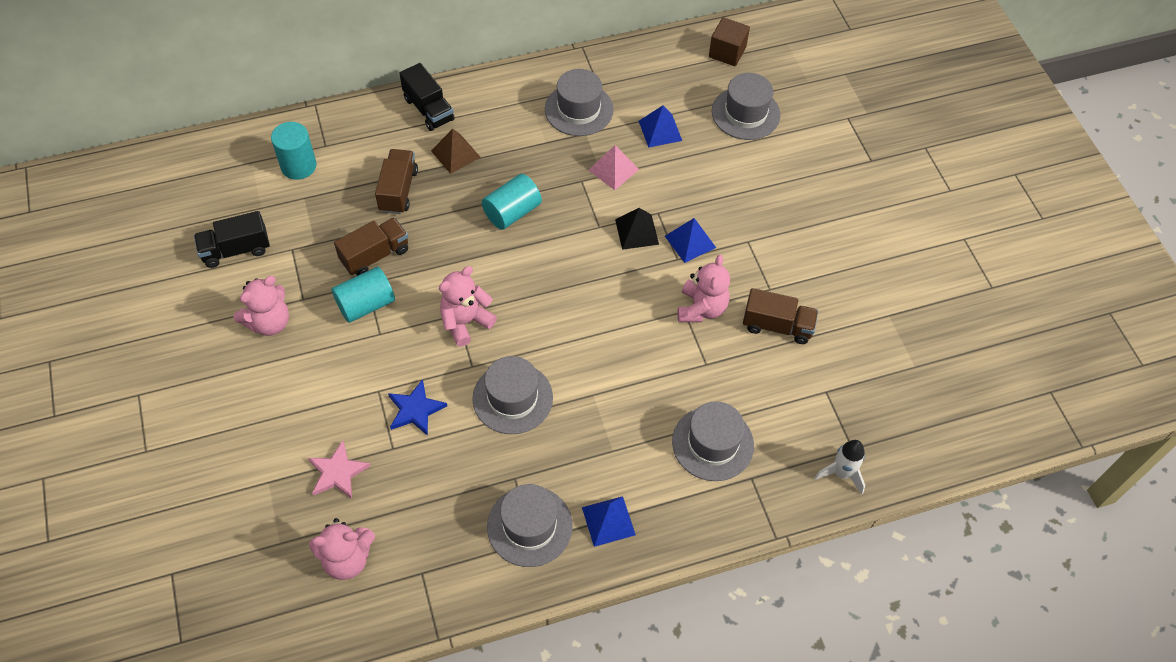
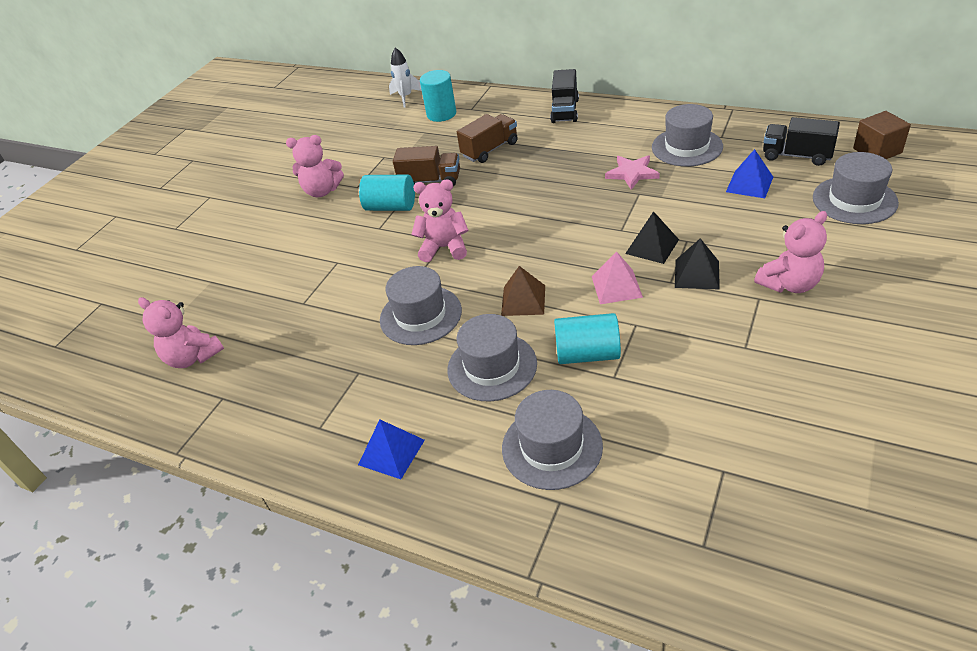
camera: 50 degrees right, 15 degrees down
black truck [194,211,270,268] -> black truck moved to [763,117,840,166]
pink star [308,441,370,499] -> pink star moved to [605,155,660,190]
blue star [388,379,447,436] -> none
brown pyramid [431,129,481,174] -> brown pyramid moved to [501,266,545,316]
turquoise cylinder [482,174,542,230] -> turquoise cylinder moved to [554,313,621,364]
grey hat [487,484,573,567] -> grey hat moved to [447,314,537,401]
pink pyramid [588,145,639,190] -> pink pyramid moved to [592,251,643,304]
blue pyramid [665,218,716,263] -> black pyramid [675,238,720,290]
pink teddy bear [678,255,730,322] -> pink teddy bear moved to [754,211,827,293]
brown truck [743,288,818,344] -> none
white rocket [814,440,865,494] -> white rocket moved to [389,48,422,107]

